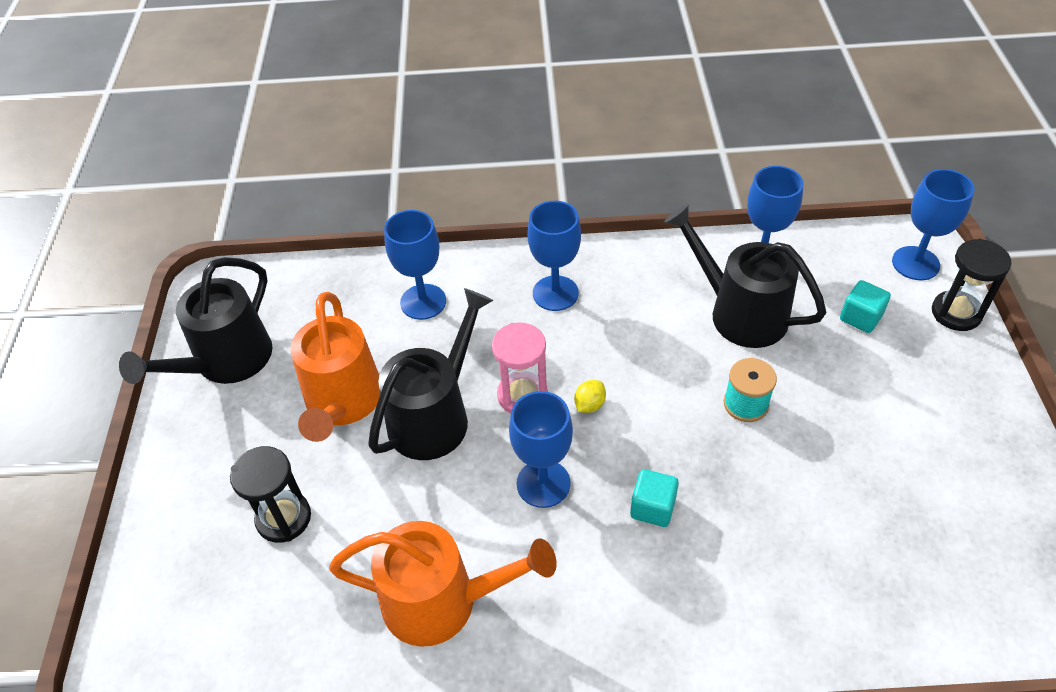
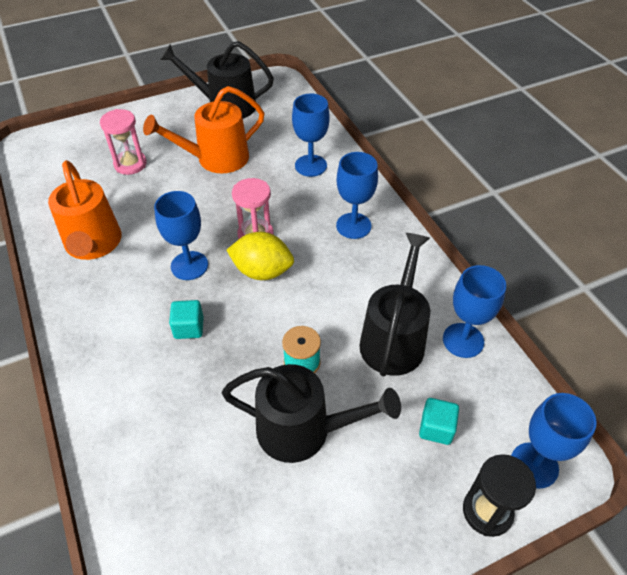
camera: 65 degrees right, 0 degrees up
black hourglass [230,446,311,543] -> pink hourglass [100,109,147,175]
black watering can [368,288,493,460] -> black watering can moved to [222,364,401,463]
yellow lemon [574,380,606,413] -> yellow lemon [226,232,294,280], size x2.15

